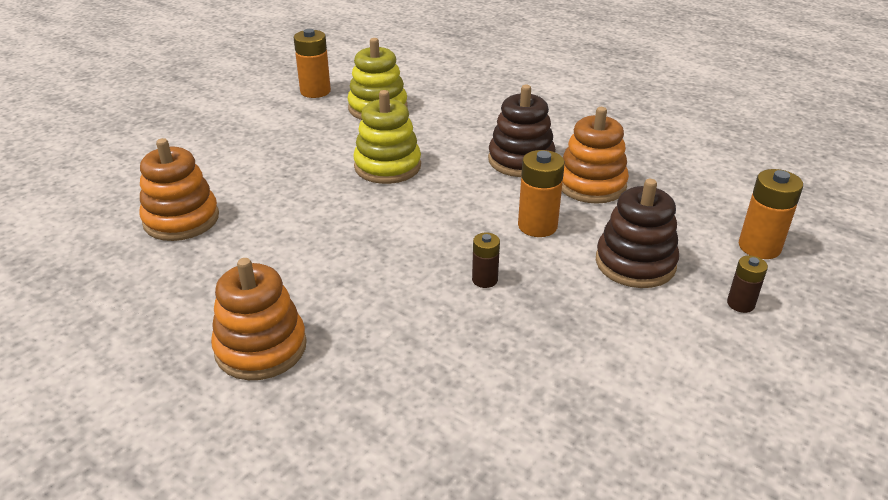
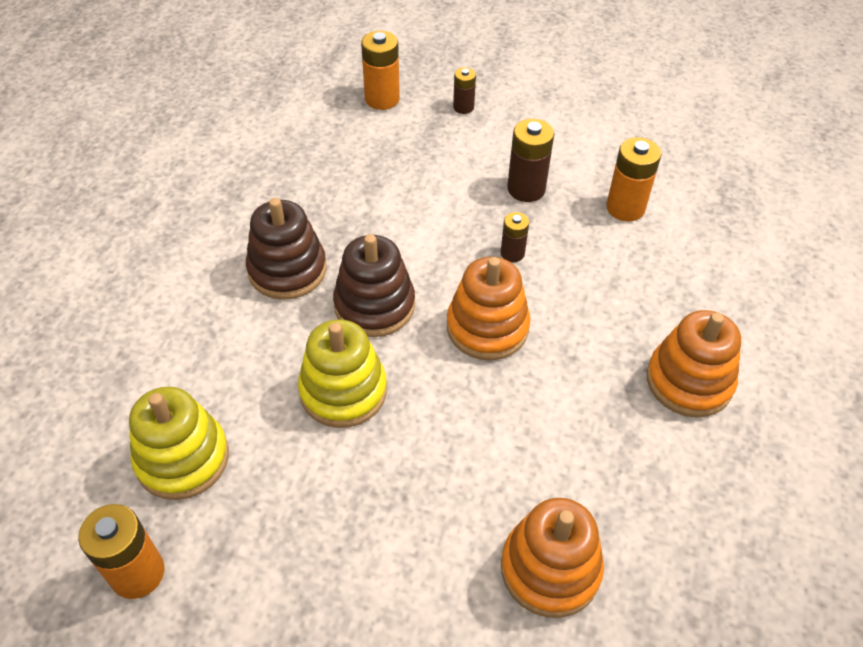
camera: 110 degrees left, 15 degrees up
orange battery [518,150,565,237] -> orange battery moved to [606,137,662,222]
orange stacking toy [562,107,629,204] -> orange stacking toy moved to [447,257,530,360]
brown stacking toy [596,179,679,288] -> brown stacking toy moved to [333,234,415,337]
none -> brown battery [507,119,554,202]

